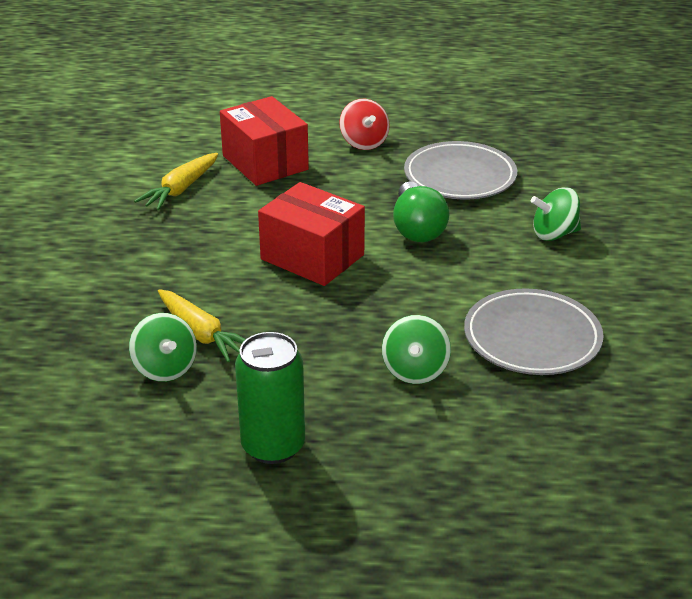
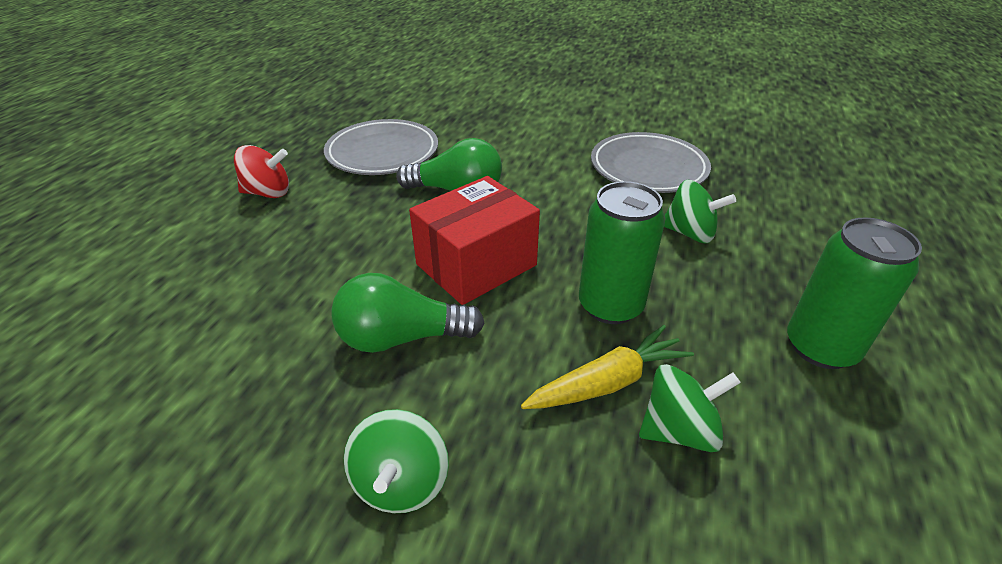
camera: 75 degrees left, 5 degrees up
yellow carrot [134,153,218,210] -> none
red box [220,96,309,186] -> none
green spinning top [531,188,581,241] -> green spinning top moved to [344,409,449,513]
none -> green light bulb [332,273,484,353]
none -> green can [579,181,666,324]

